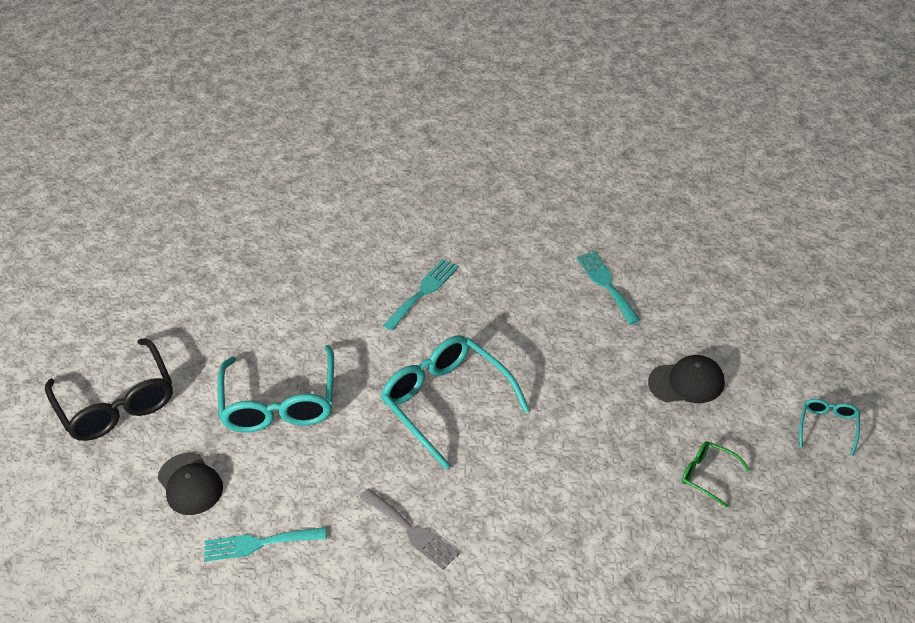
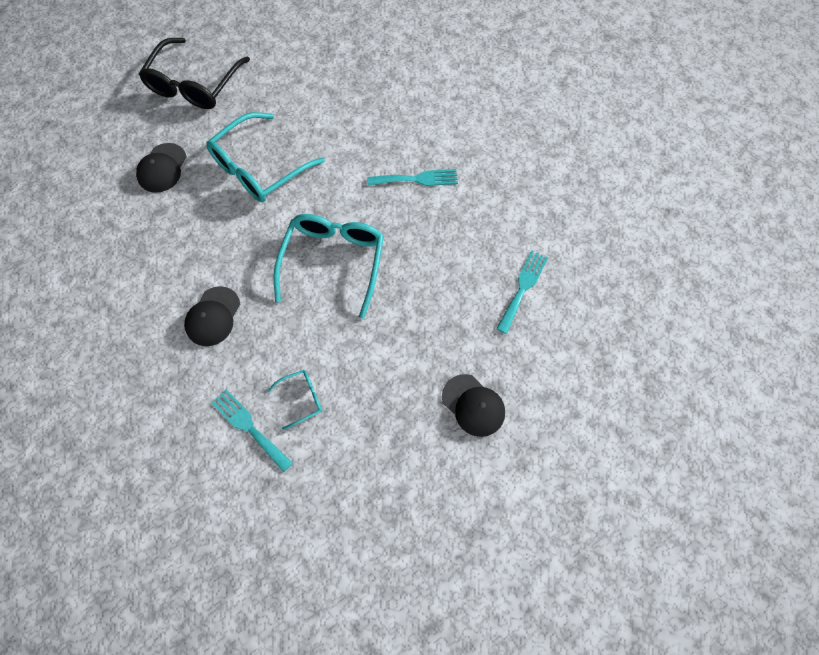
camera: 45 degrees right, 20 degrees up
turquoise fork [204,527,327,562] -> turquoise fork moved to [211,389,293,472]
grey fork [359,489,459,570] -> black cap [184,286,240,346]
green glasses [682,441,750,508] -> none
turquoise glasses [799,399,860,456] -> turquoise glasses moved to [268,370,322,430]

